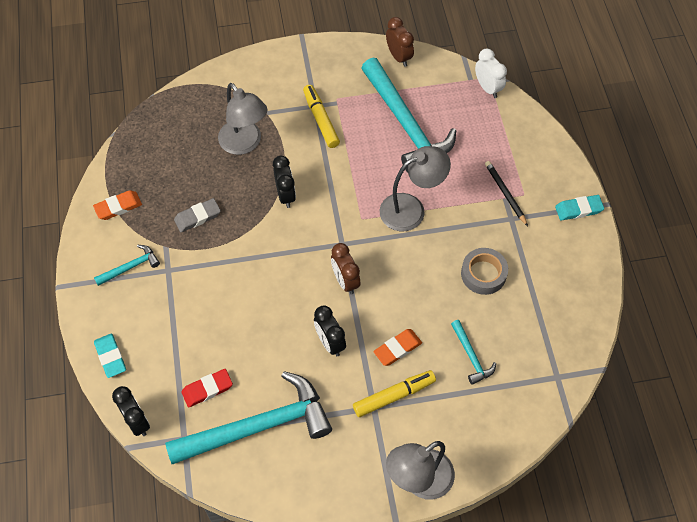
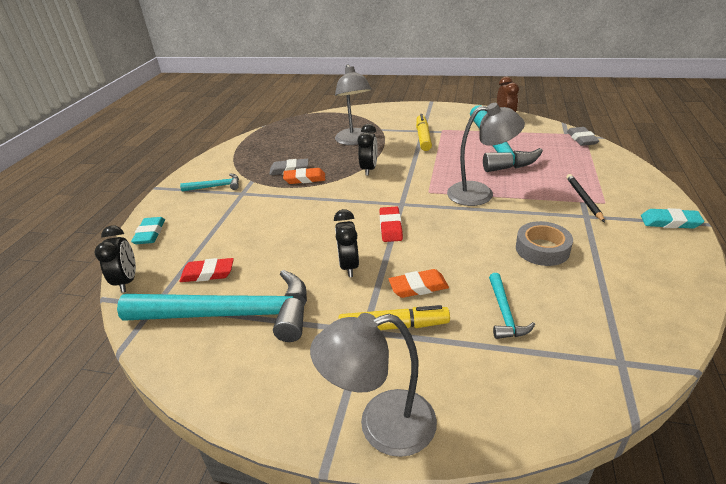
camera: 25 degrees right, 25 degrees down
orange eraser [93,190,142,220] -> orange eraser moved to [283,168,325,184]
brown clock [331,243,360,295] -> red eraser [379,206,403,242]
white clock [475,48,507,98] -> grey eraser [567,127,599,146]

